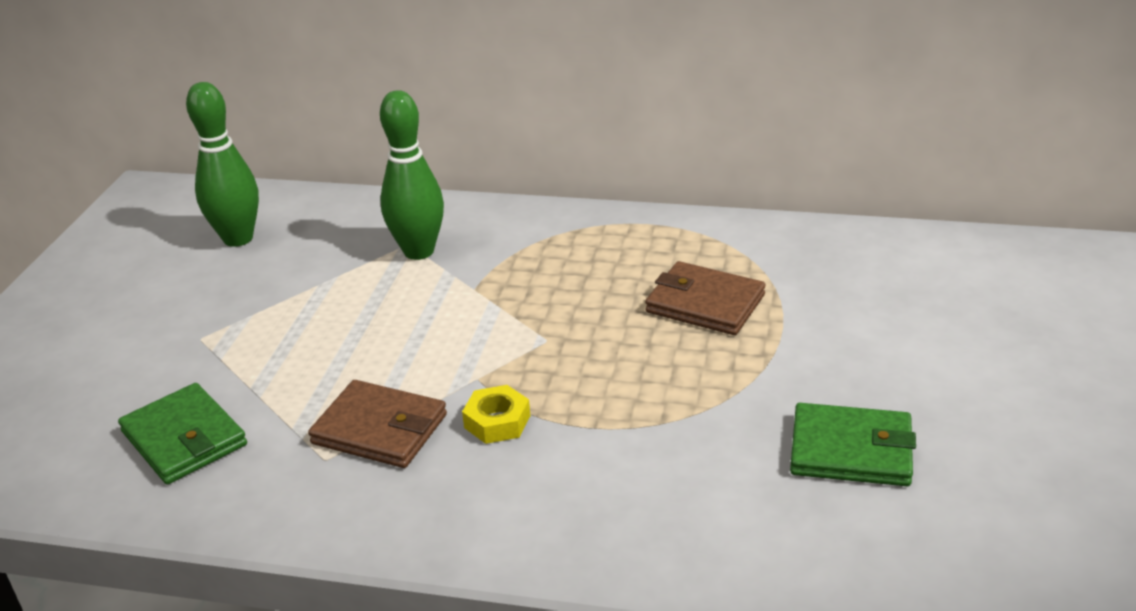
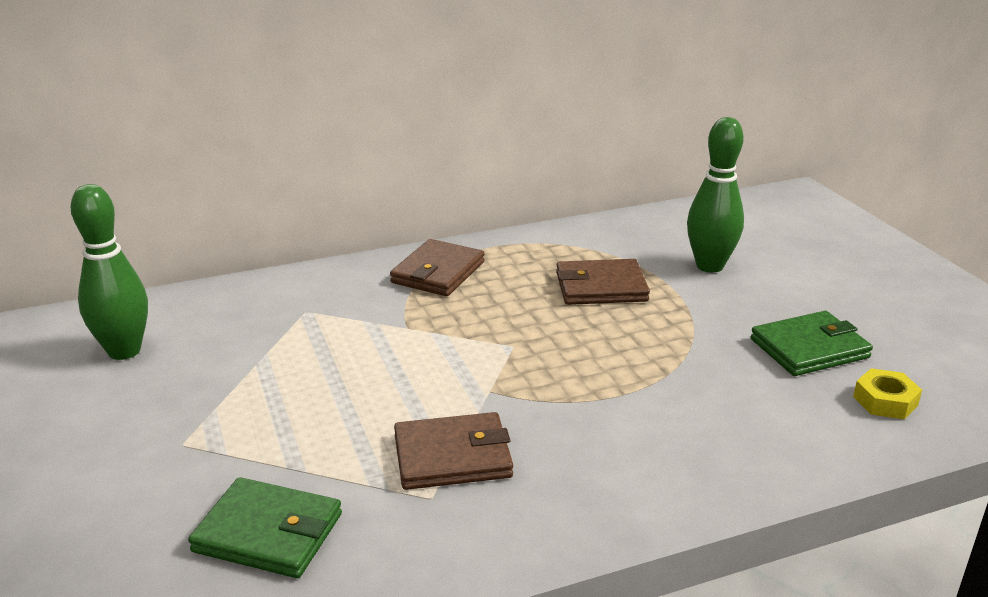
camera: 35 degrees left, 5 degrees down
green bowling pin [380,90,444,260] -> green bowling pin moved to [687,117,744,273]
yellow nut [462,385,530,444] -> yellow nut moved to [853,368,922,419]
none -> brown wallet [390,239,485,296]

